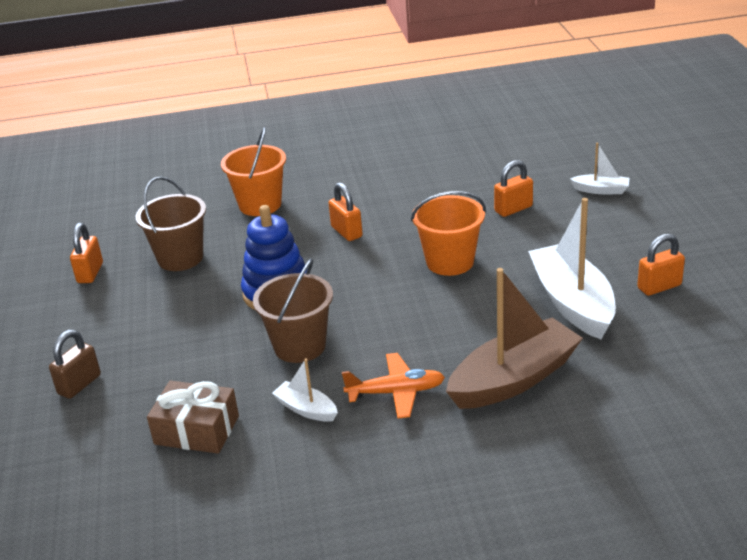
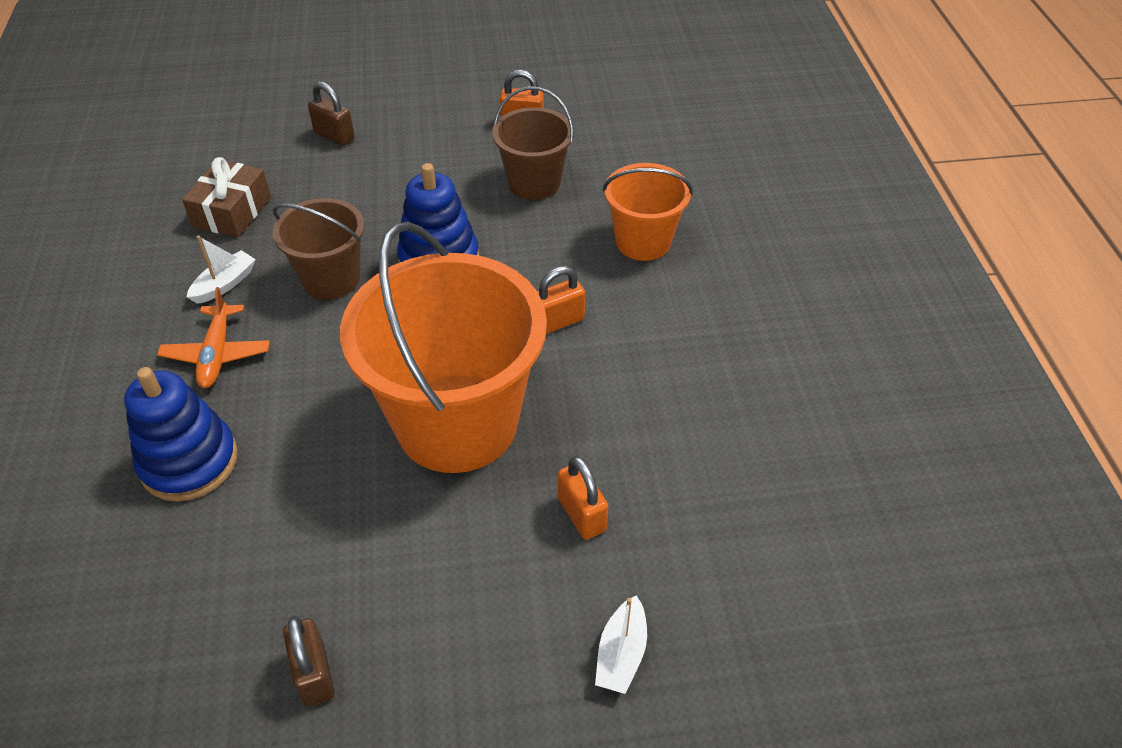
camera: 90 degrees right, 15 degrees up
orange bucket [411,191,486,276] -> orange bucket [340,221,547,473], size x1.87
brown boat [446,268,583,409] -> blue stacking toy [124,367,238,502]
white boat [528,198,616,339] -> none
orange padlock [637,234,685,296] -> brown padlock [283,616,334,707]

